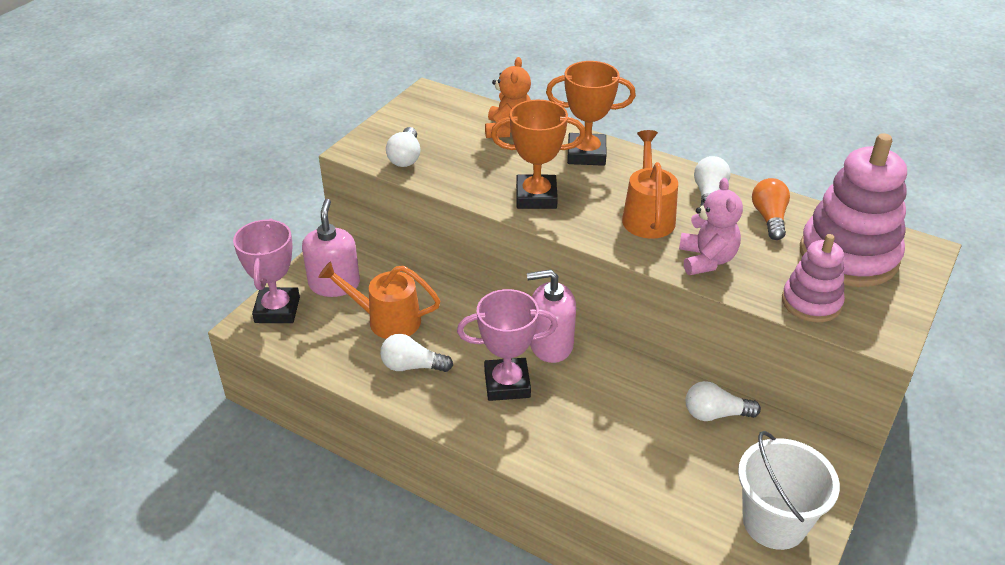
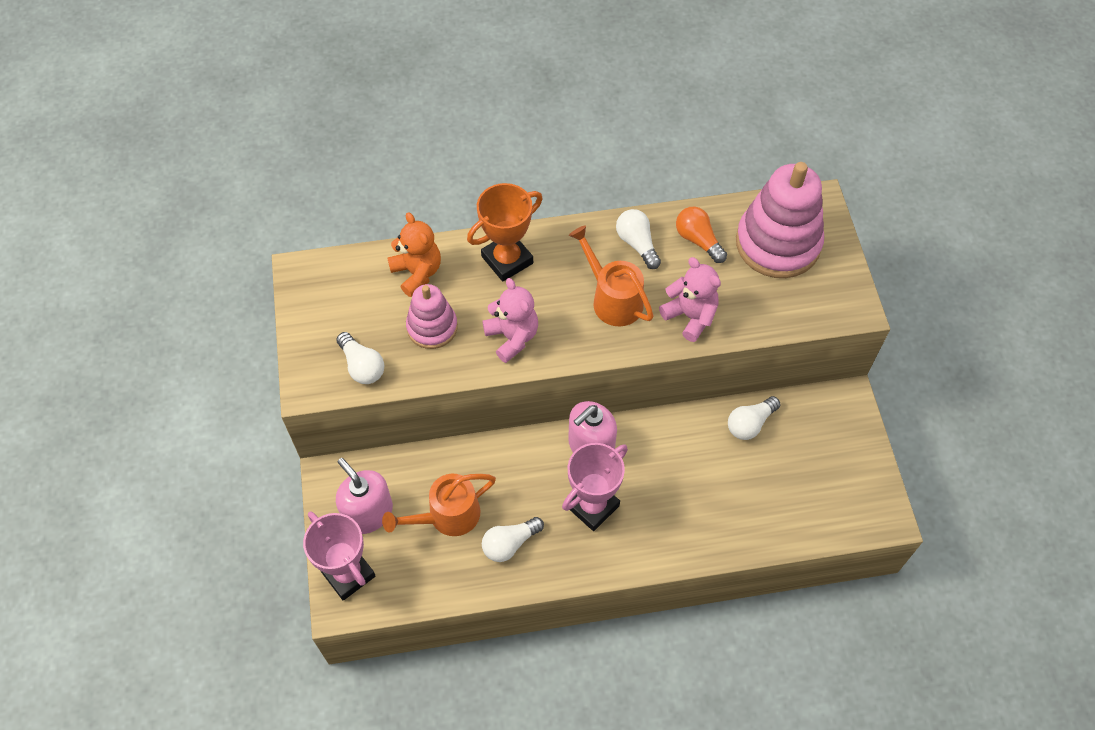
camera: 40 degrees left, 20 degrees up
orange trophy [491,100,586,209] -> pink teddy bear [482,278,538,363]
white bucket [738,431,840,550] -> none
pink stacking toy [782,234,845,322] -> pink stacking toy moved to [406,284,458,349]

